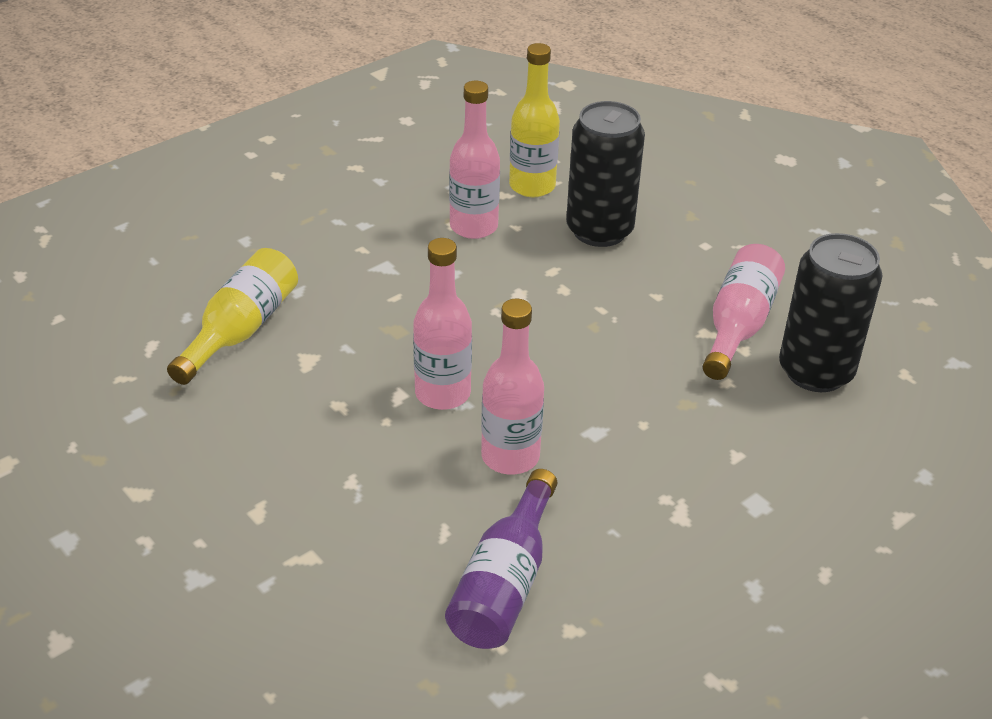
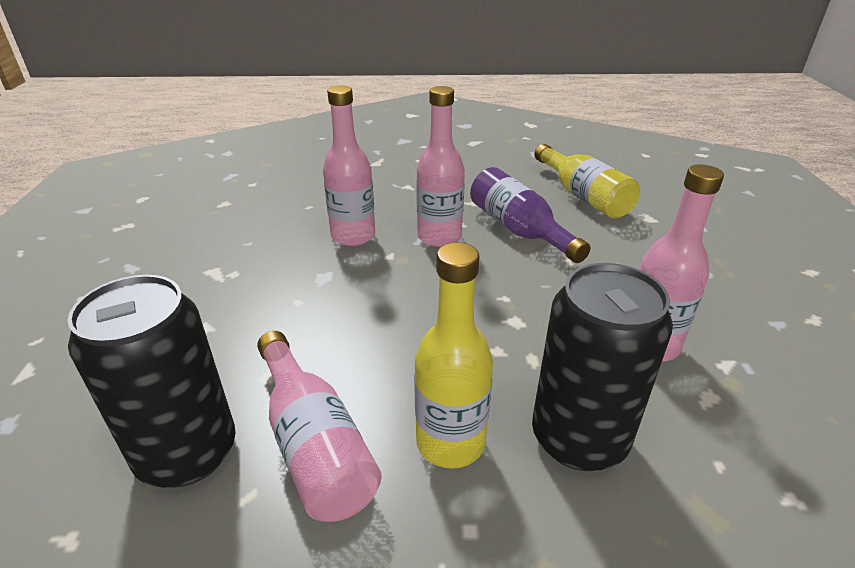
camera: 130 degrees right, 5 degrees down
purple bottle [445,469,557,649] -> purple bottle moved to [470,167,590,263]
yellow bottle [509,43,560,197] -> yellow bottle moved to [414,242,493,469]

